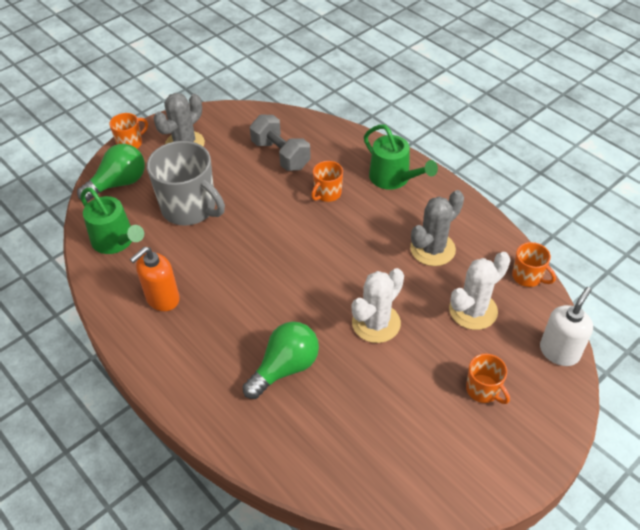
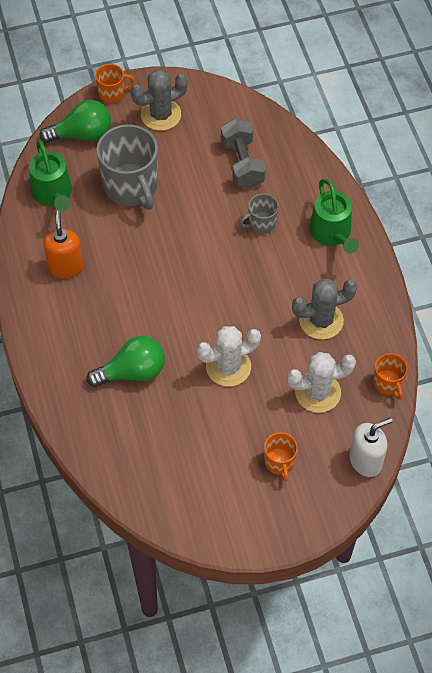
camera: 25 degrees right, 10 degrees up
orange soap dispenser [130,247,180,311] -> orange soap dispenser turned 105 degrees clockwise [43,211,83,278]
orange mug [311,161,343,202] -> grey mug [239,193,279,234]

